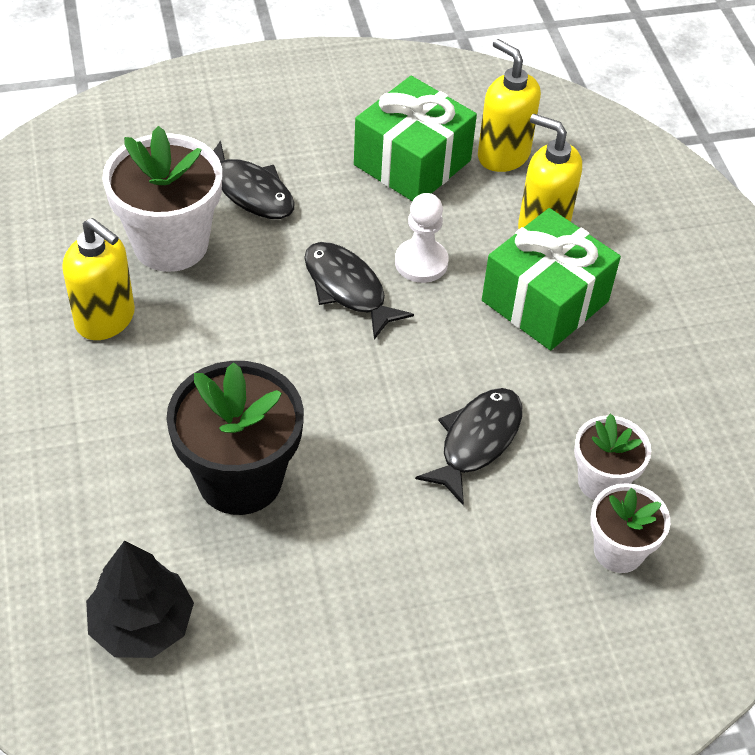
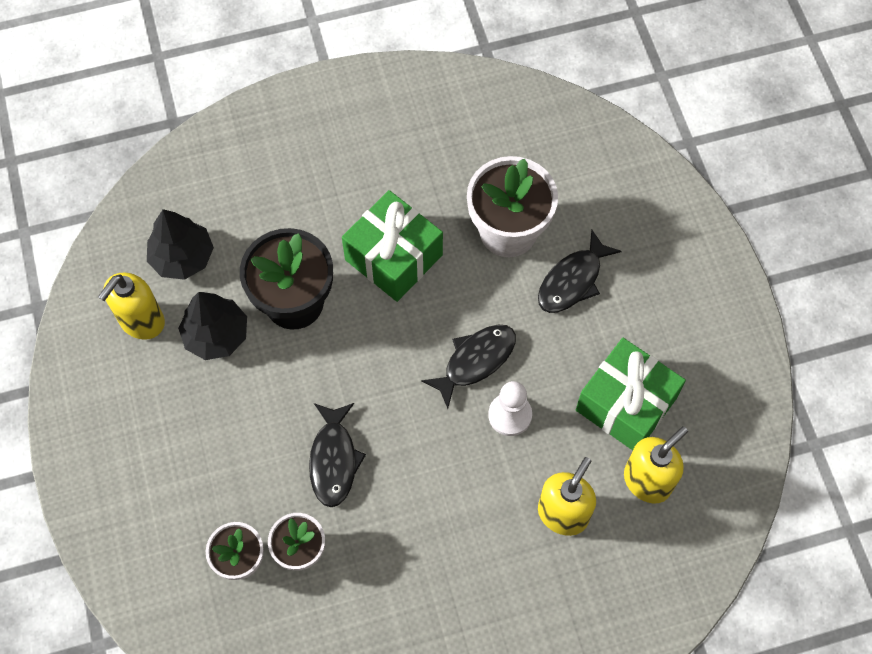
camera: 90 degrees right, 15 degrees up
yellow soap dispenser [62,218,135,340] -> yellow soap dispenser moved to [98,272,165,340]
black fish [415,388,522,505] -> black fish turned 60 degrees clockwise [309,403,366,507]
green gift [482,208,621,350] -> green gift moved to [342,190,443,302]
none -> black tree [178,292,247,360]

